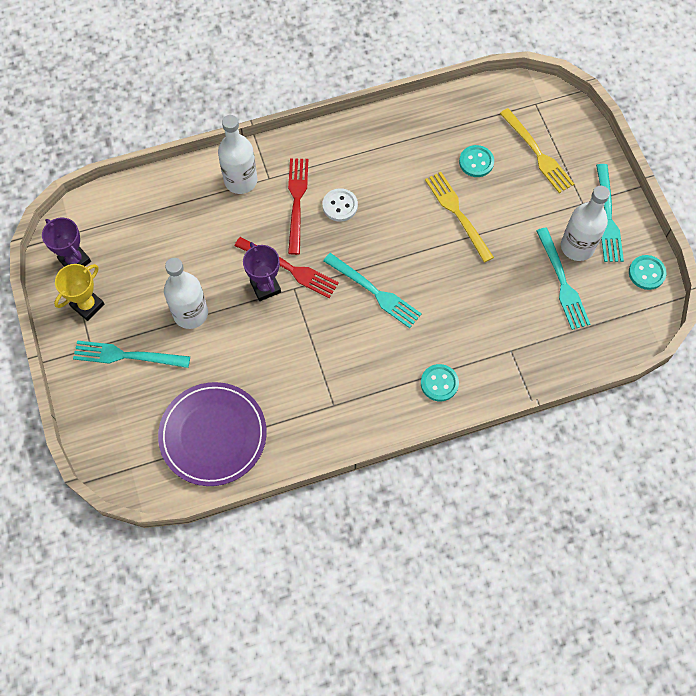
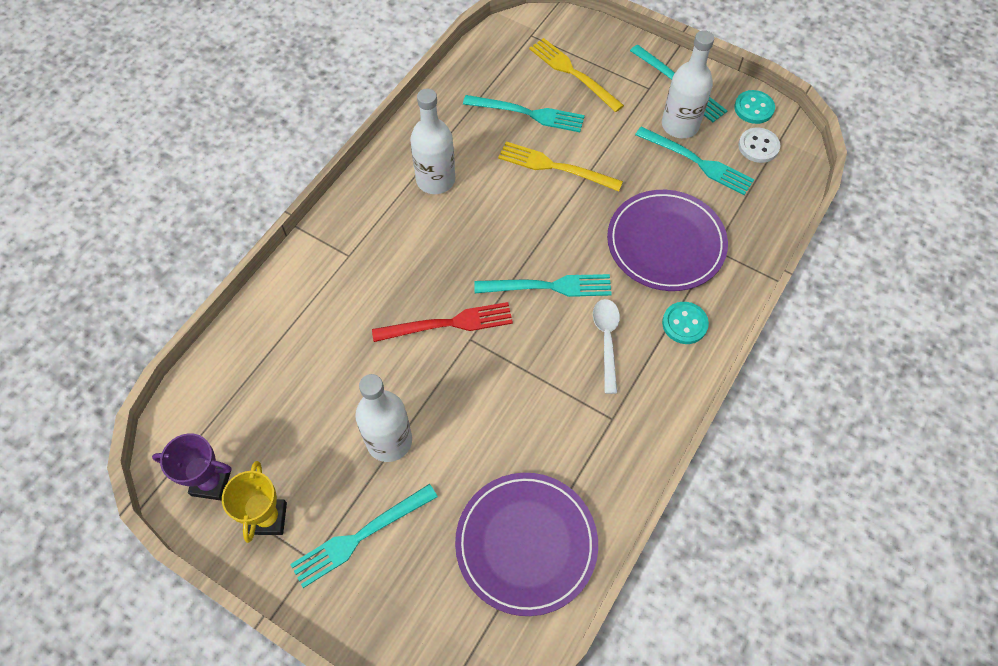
camera: 40 degrees left, 5 degrees down
white bottle [218,115,257,194] -> white bottle moved to [410,89,455,194]
purple trophy [243,242,281,301] -> none
red fork [288,158,308,255] -> none
white button [322,188,358,222] -> white button moved to [738,128,780,163]
turquoise button [459,145,494,177] -> turquoise fork [463,95,585,132]
yellow fork [500,108,574,193] -> yellow fork turned 150 degrees counterclockwise [529,38,624,112]
none -> white spoon [593,299,620,394]
none -> purple plate [607,190,728,291]

